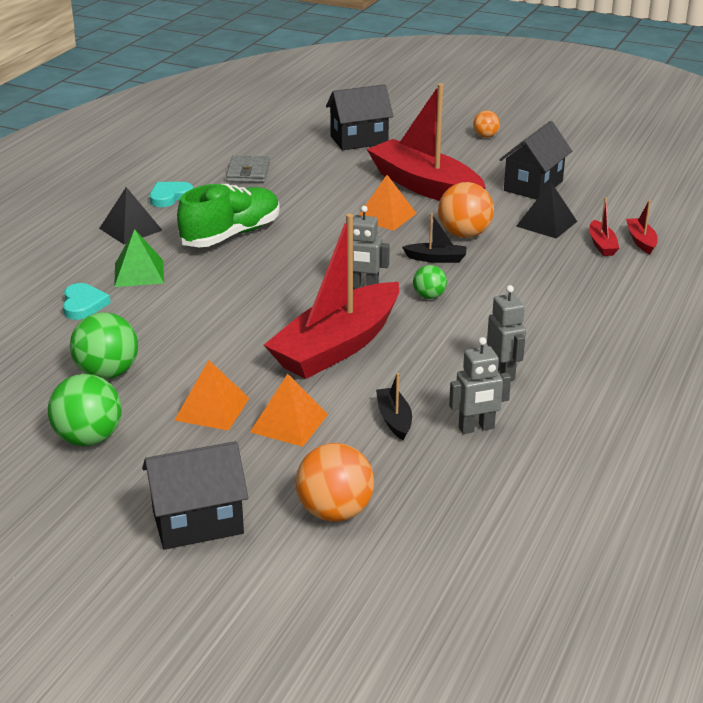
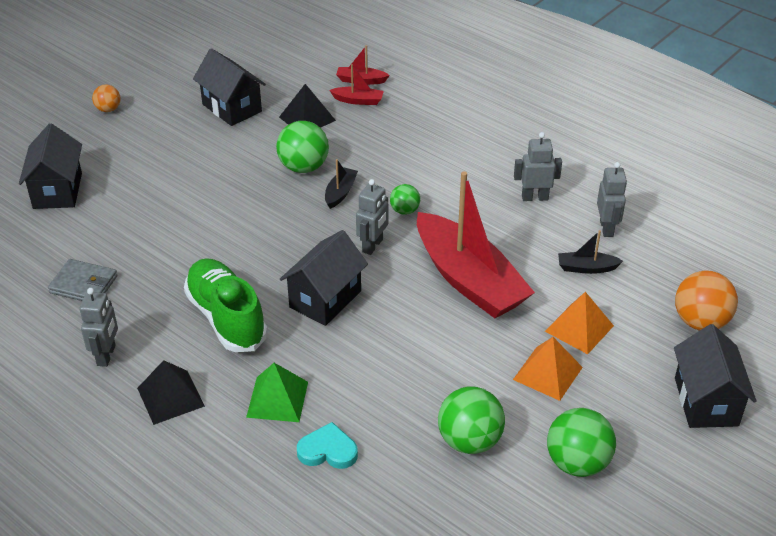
camera: 75 degrees left, 10 degrees up
turquoise heart [150,182,193,207] -> grey robot [80,288,118,367]
orange pyramid [359,175,417,231] -> none
red boat [367,83,486,201] -> none
orange ball [438,182,494,238] -> green ball [276,121,329,173]
none -> black house [280,230,368,326]

